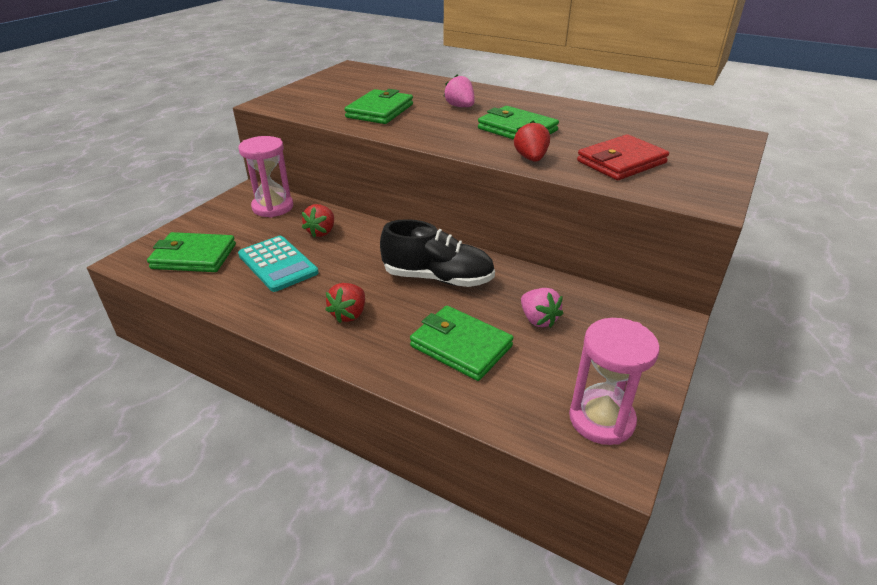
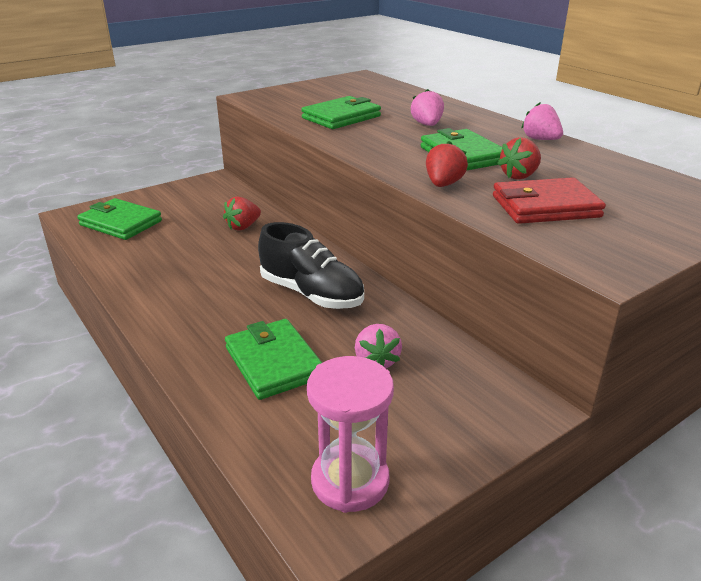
camera: 25 degrees right, 5 degrees down
turquoise calculator [238,236,319,292] -> none
pink hourglass [239,136,293,218] -> none
red strawberry [326,283,365,323] -> red strawberry moved to [497,137,541,180]
none -> pink strawberry [521,102,563,140]

